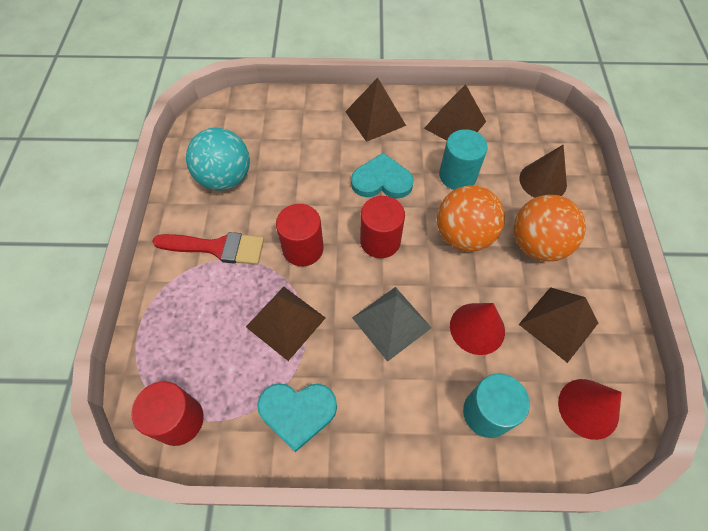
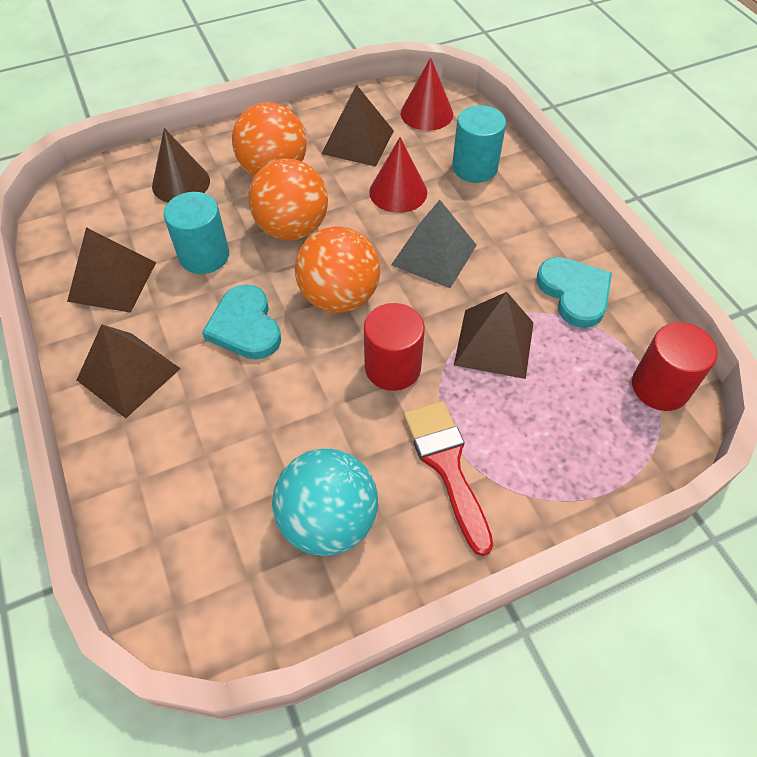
camera: 115 degrees left, 5 degrees down
red cylinder [360,196,405,258] -> orange ball [295,226,380,313]

